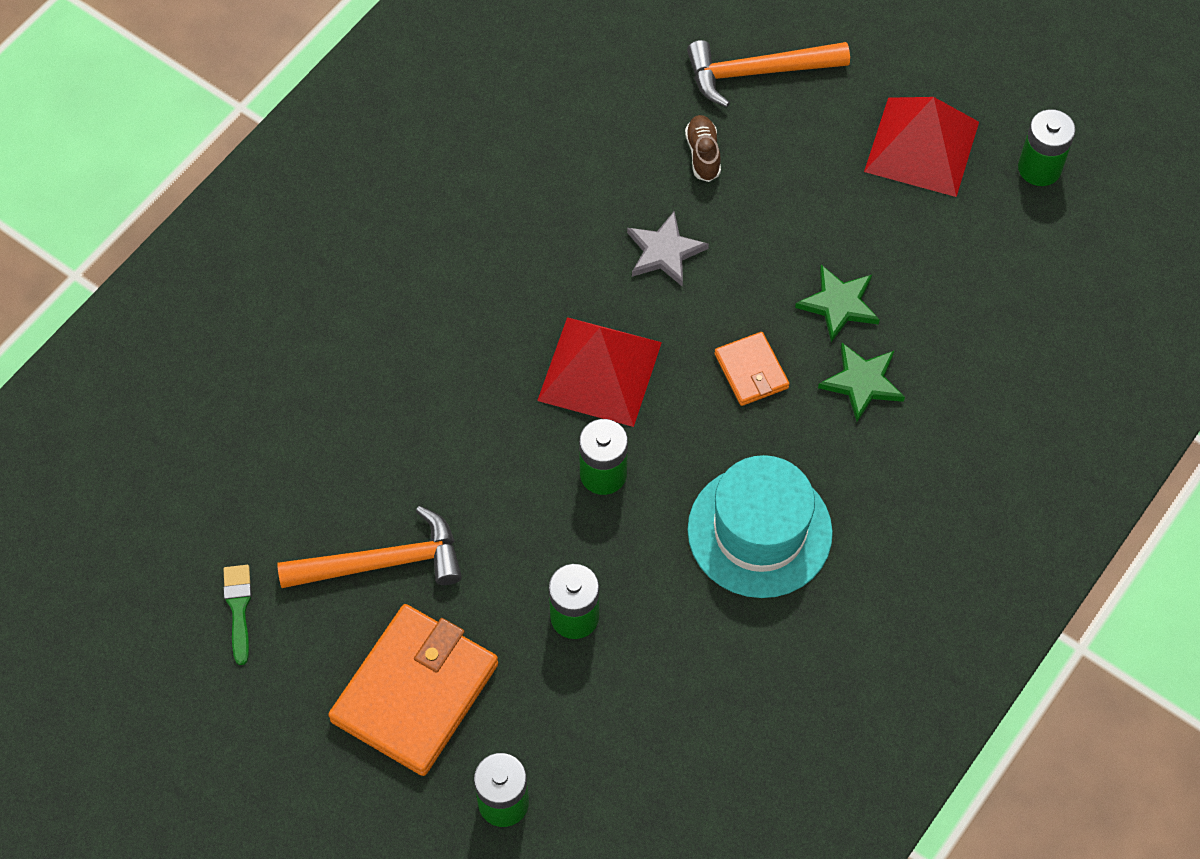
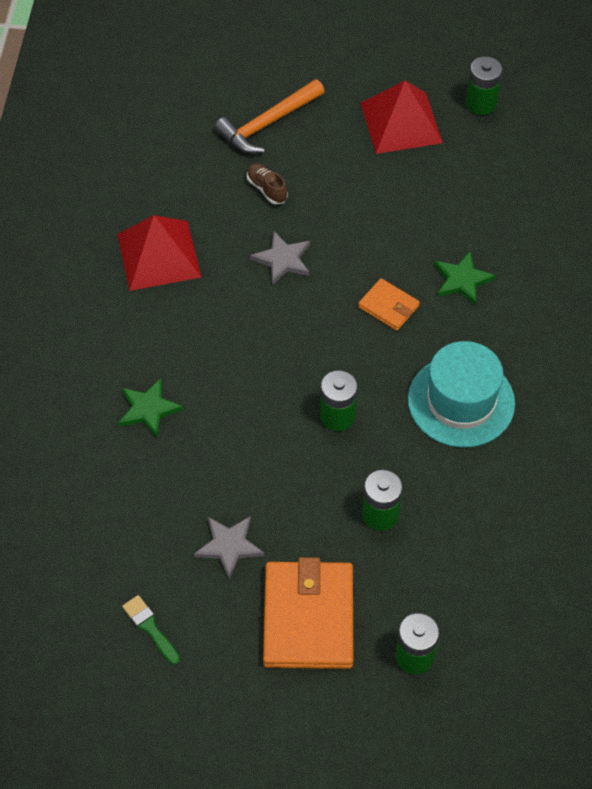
camera: 30 degrees left, 5 degrees down
orange hammer [277,506,462,588] -> grey star [194,516,264,579]
red pyramid [537,317,662,427] -> red pyramid moved to [117,215,201,291]
green star [795,265,880,342] -> green star moved to [118,378,183,437]

